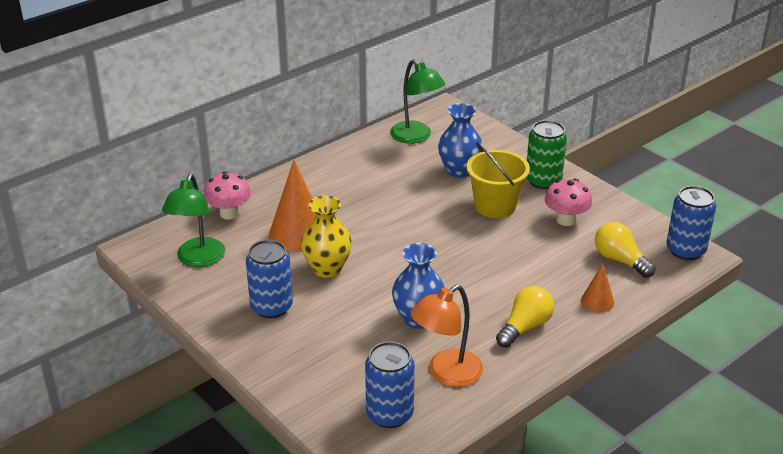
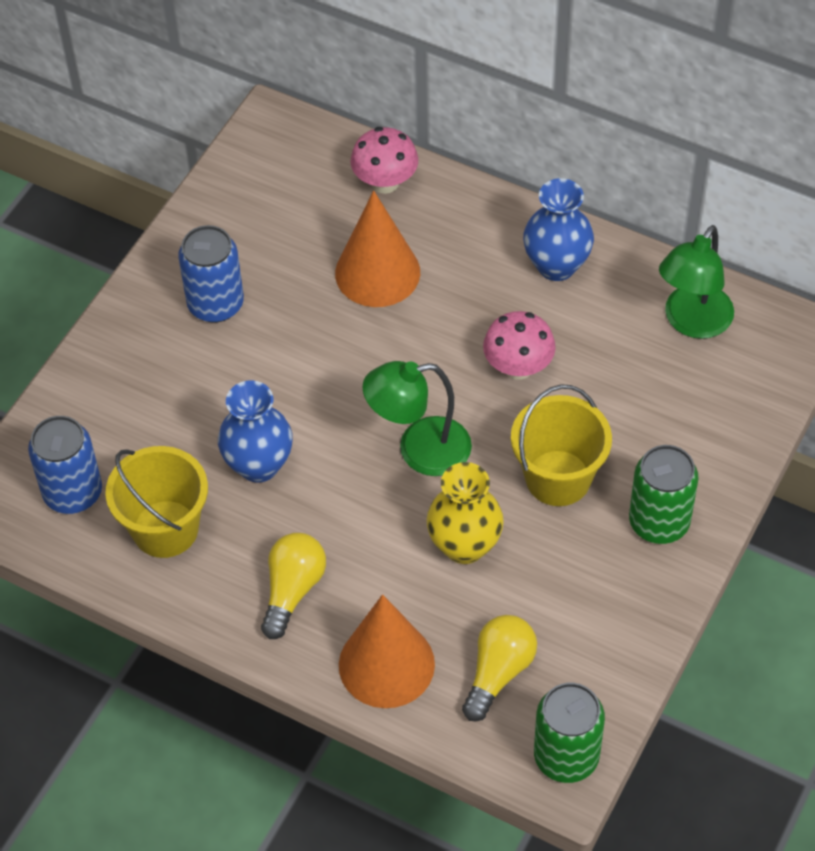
camera: 70 degrees right, 20 degrees up
green lamp [162,174,225,267] -> green lamp moved to [362,361,472,476]
yellow vase [301,195,352,278] -> yellow vase moved to [426,462,504,564]
orange lamp [410,285,483,387] -> yellow bucket [105,446,208,558]
blue vase [438,103,483,178] -> blue vase moved to [523,178,594,281]
yellow light bulb [496,286,554,348] -> yellow light bulb turned 90 degrees counterclockwise [261,533,326,639]
pink mushroom [545,179,592,226] -> pink mushroom moved to [483,311,556,380]
orange cone [581,263,614,313] -> orange cone [339,594,435,708], size x1.93
blue can [666,186,716,260] -> green can [534,683,605,783]

